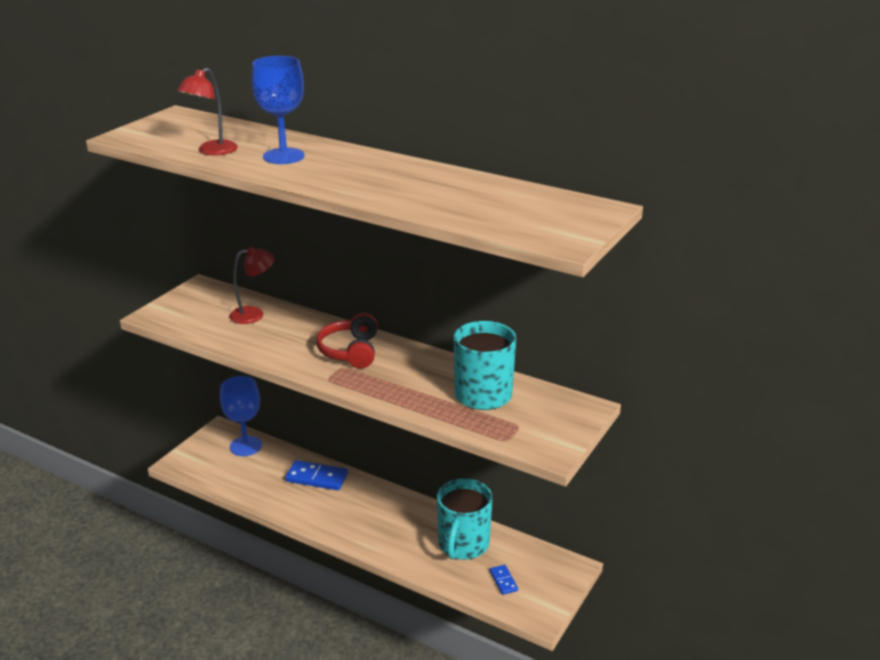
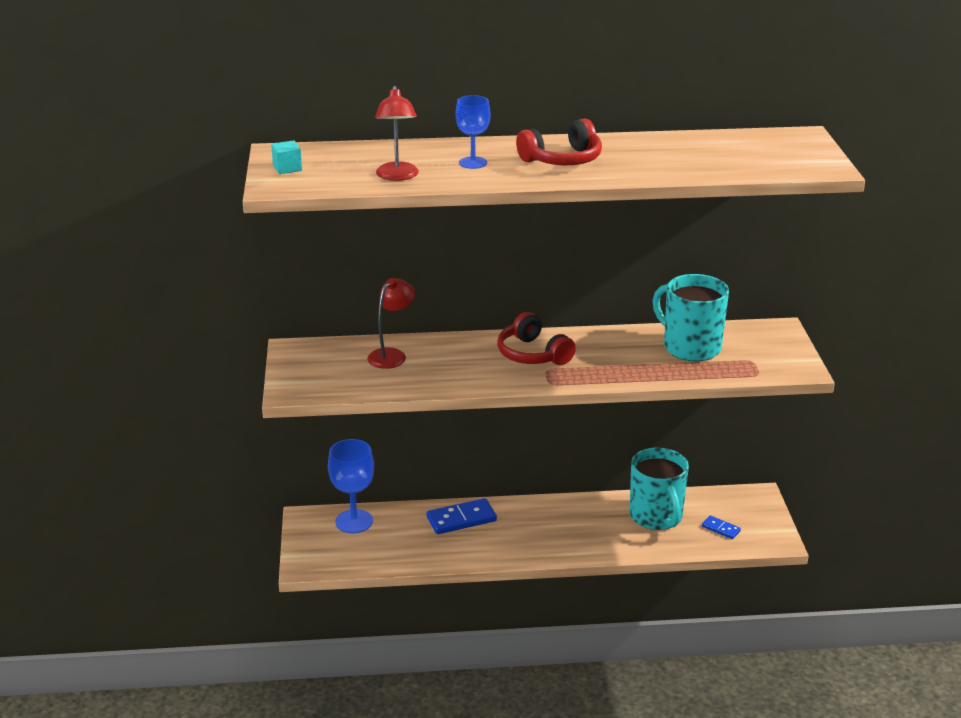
camera: 35 degrees left, 0 degrees up
blue goblet [251,56,305,164] -> blue goblet [456,95,490,169], size x0.64
none -> turquoise cube [271,140,302,174]
none -> red headphones [516,118,602,165]

